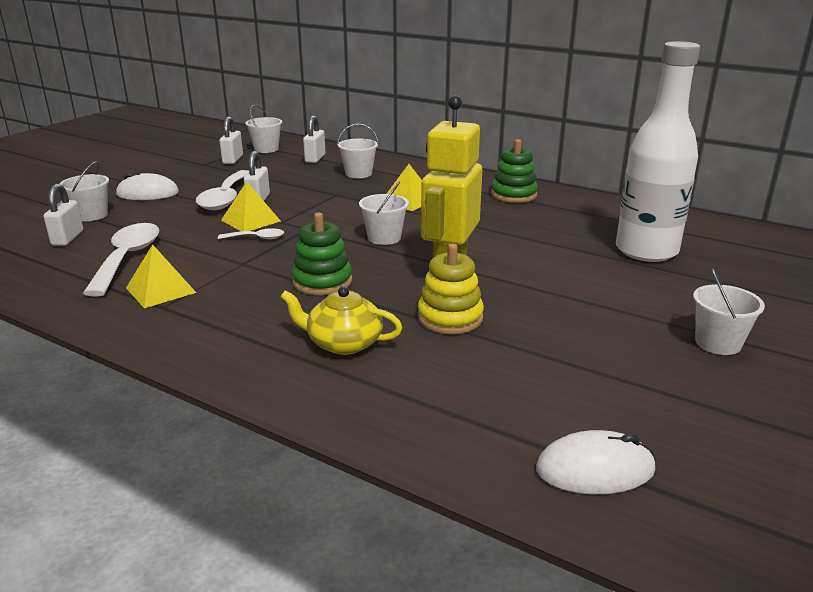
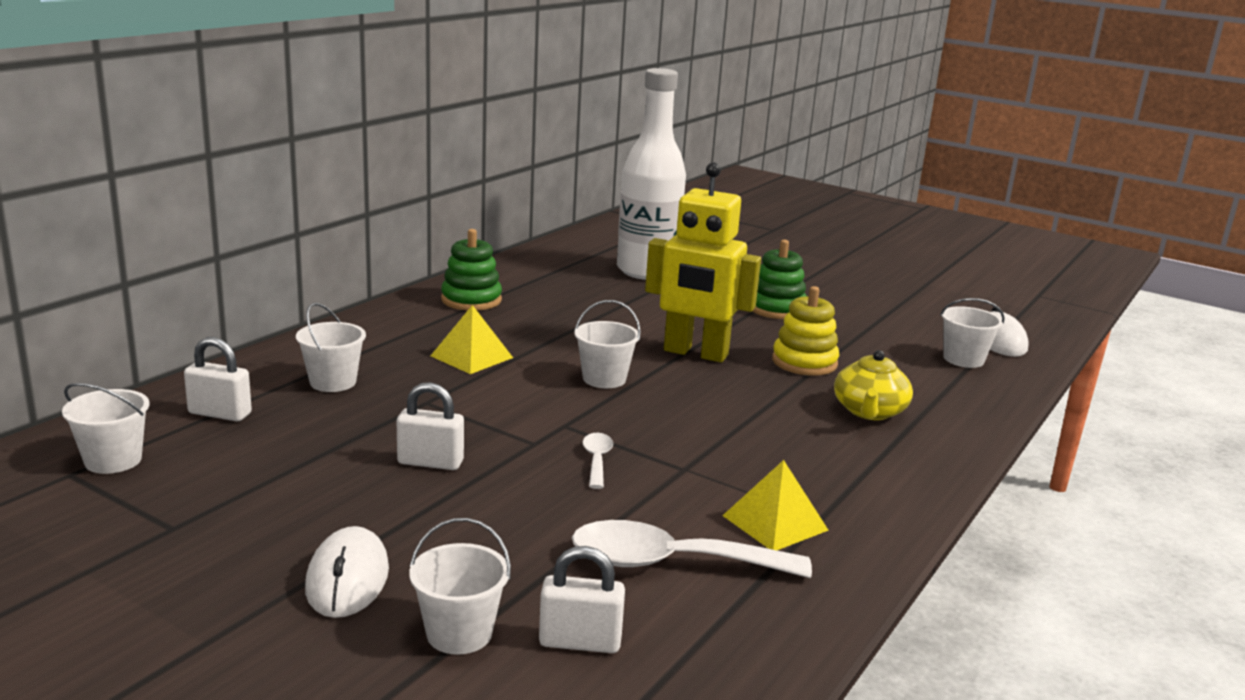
camera: 90 degrees left, 5 degrees down
white spoon [196,170,249,210] -> none
white padlock [220,117,243,164] -> none
yellow pyramid [221,182,281,231] -> none
green stacking toy [292,213,352,295] -> green stacking toy moved to [752,240,807,319]
white bucket [693,268,765,355] -> white bucket moved to [940,298,1005,368]

